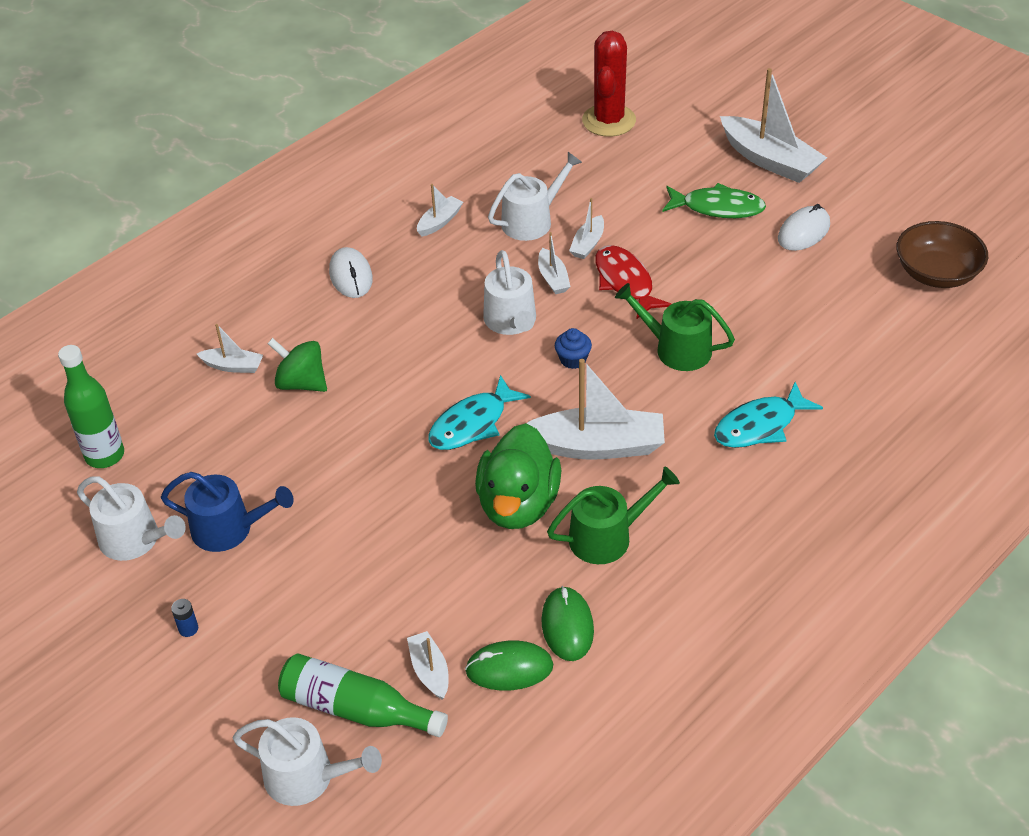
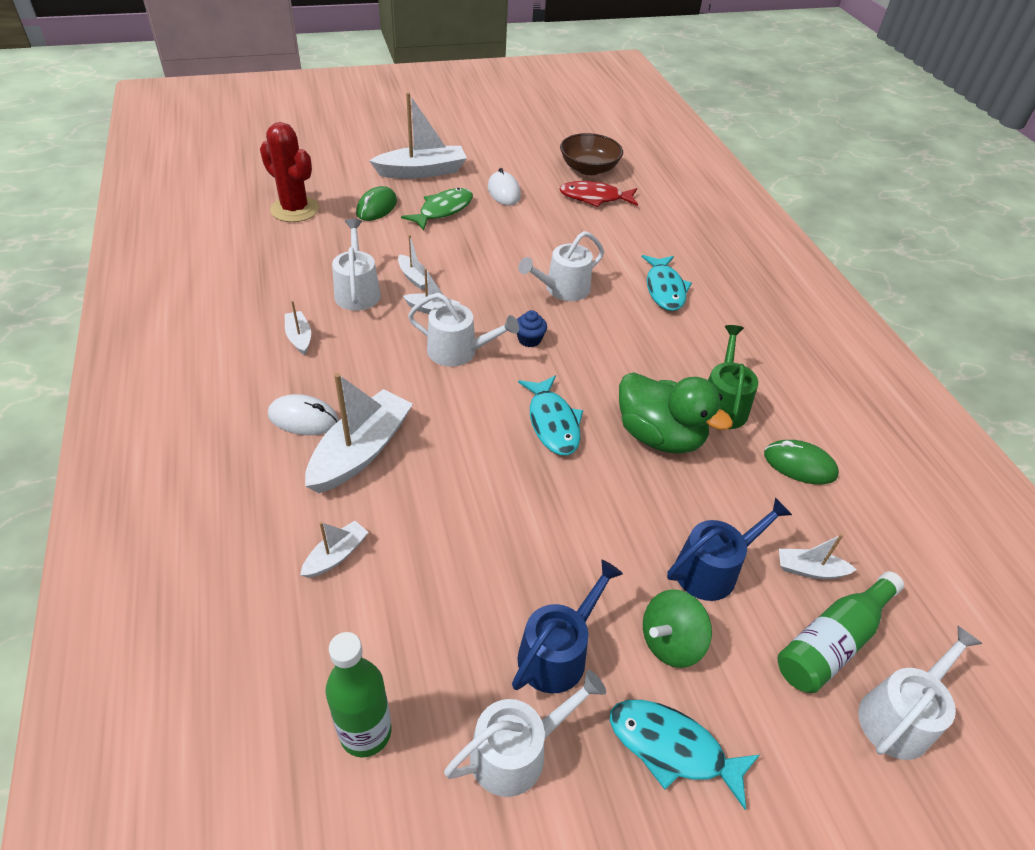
camera: 65 degrees left, 0 degrees up
blue battery [171,599,198,637] -> turquoise fish [610,700,760,810]
green spinning top [267,338,327,392] -> green spinning top moved to [643,589,712,668]
green mouse [465,640,553,691] -> green mouse moved to [356,186,397,221]
white boat [526,359,665,460] -> white boat moved to [305,373,413,493]
red fish [595,245,671,320] -> red fish moved to [559,181,638,207]
green watering can [615,283,735,371] -> white watering can [518,231,604,301]
none -> blue watering can [667,497,792,601]

